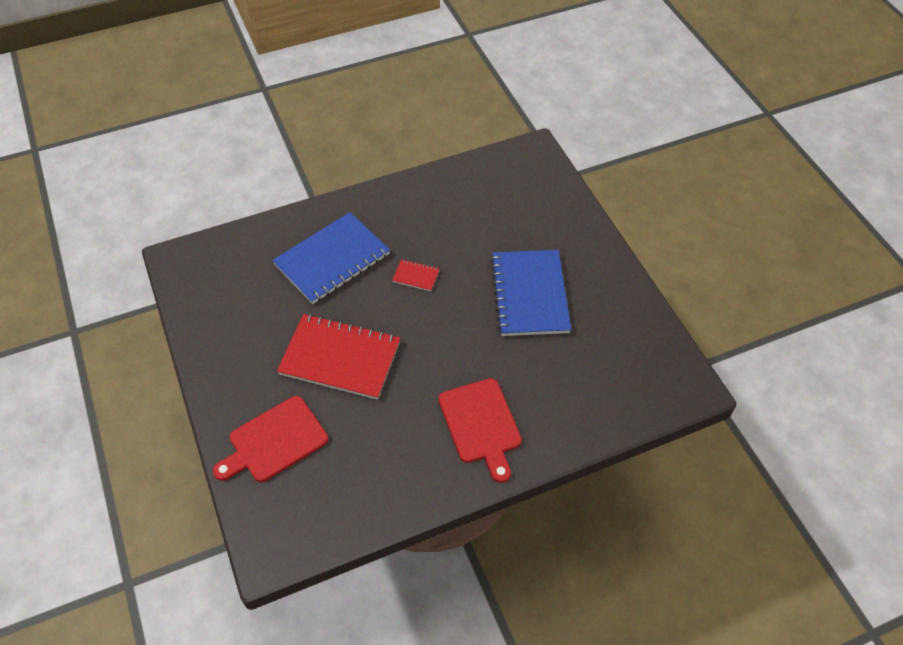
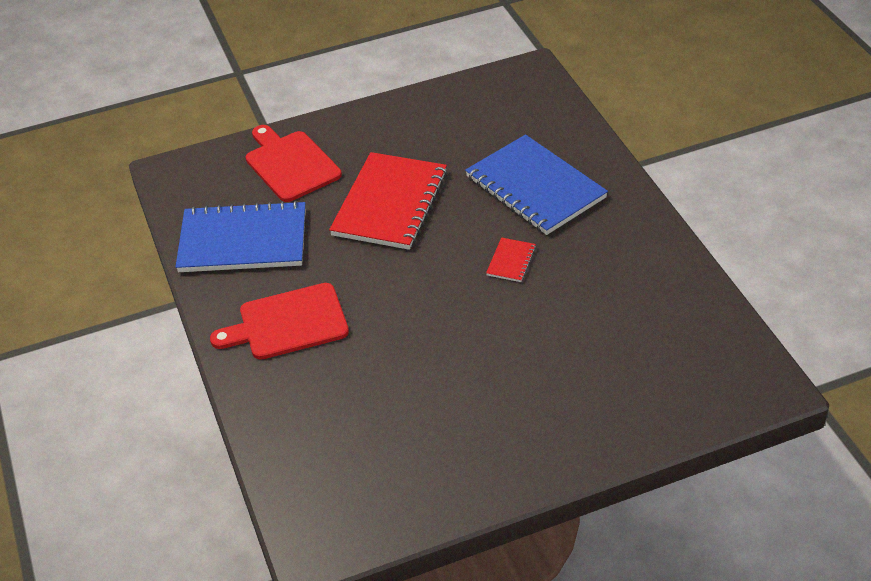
camera: 95 degrees right, 10 degrees down
blue notebook [491,250,571,336] -> blue notebook moved to [175,200,305,272]

